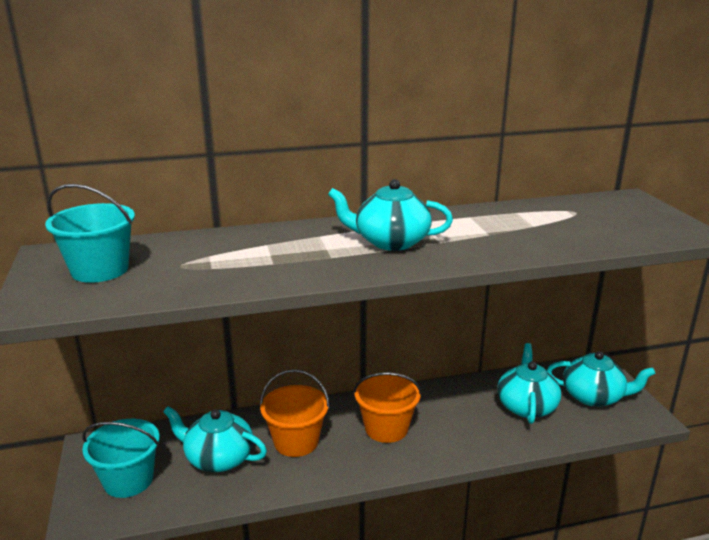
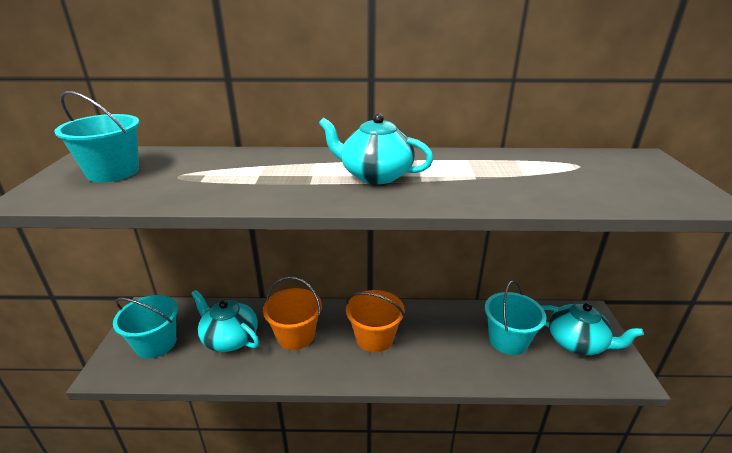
camera: 15 degrees right, 5 degrees up
turquoise teapot [497,343,561,424] -> turquoise bucket [485,280,547,355]

